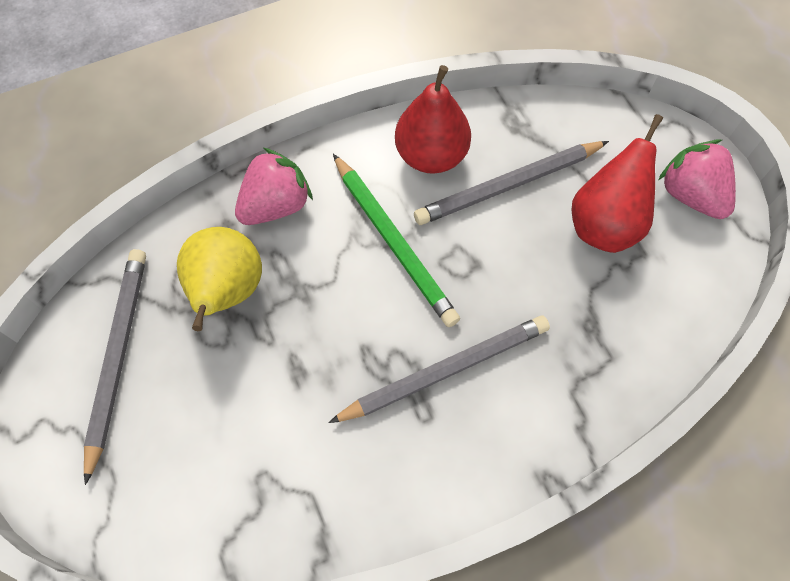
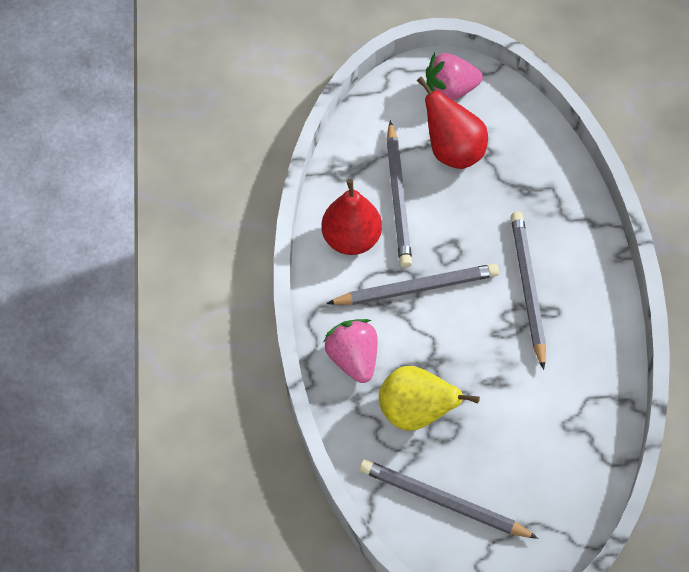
camera: 70 degrees left, 5 degrees down
green pencil [333,154,460,327] -> grey pencil [326,264,499,305]

